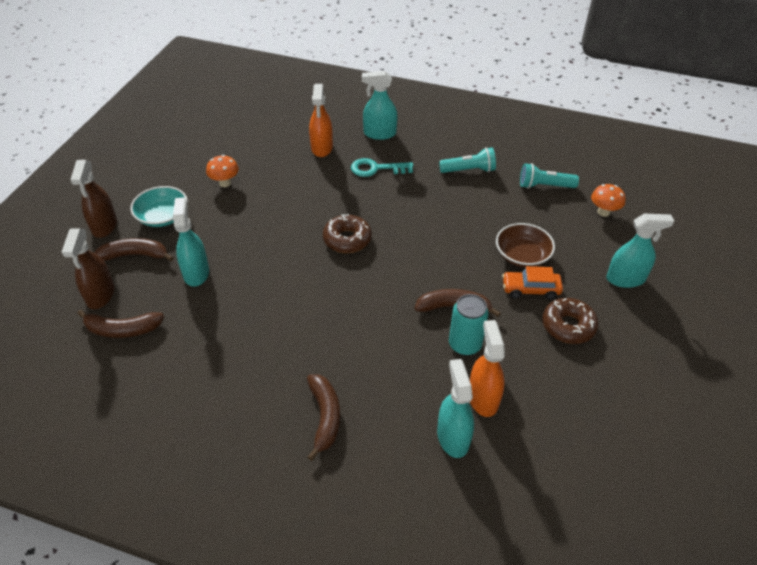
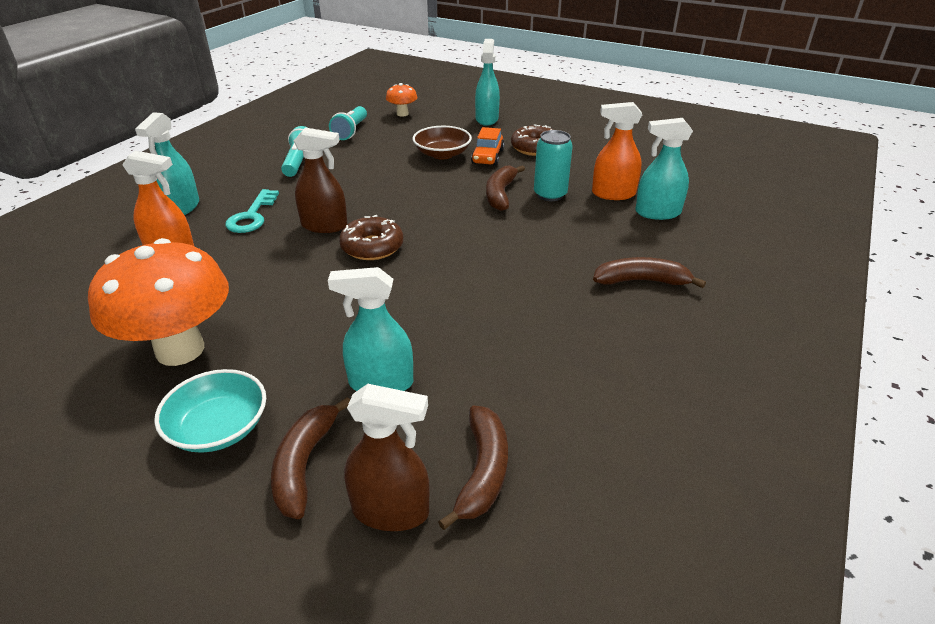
camera: 80 degrees left, 10 degrees down
brown spray bottle [70,160,117,238] -> brown spray bottle moved to [294,127,347,233]
orange mushroom [206,155,239,187] -> orange mushroom [88,238,229,366], size x2.22

